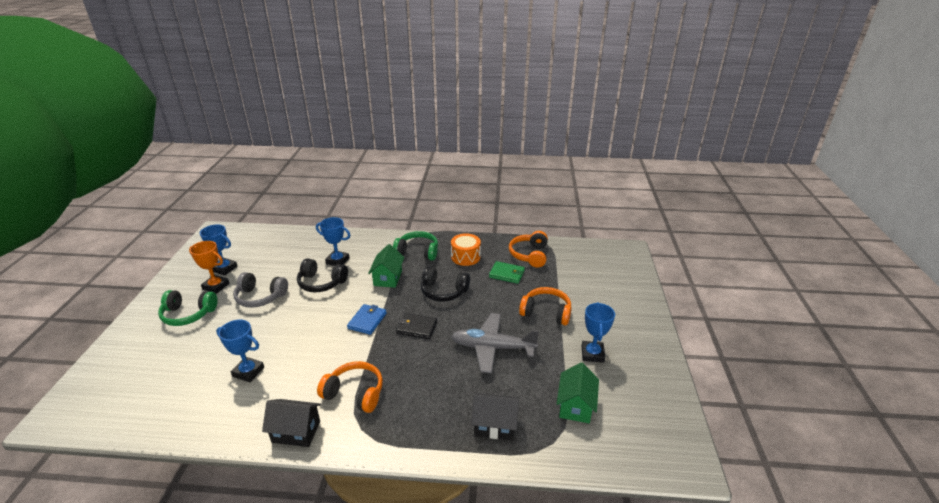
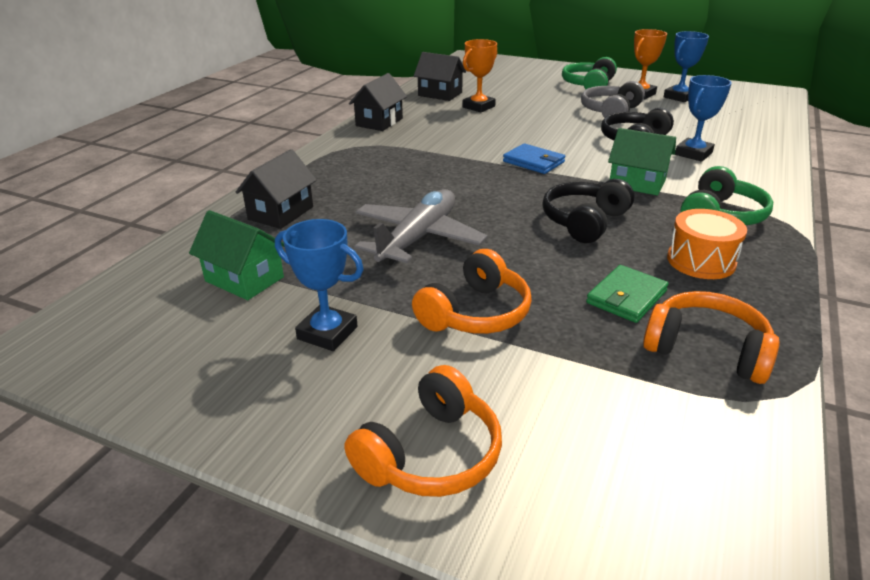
camera: 110 degrees right, 0 degrees up
blue trophy [216,320,264,382] -> orange trophy [463,39,497,112]
orange headphones [317,361,383,413] -> orange headphones moved to [344,365,502,497]
black wallet [396,313,437,339] -> none
none -> black house [414,52,466,101]

